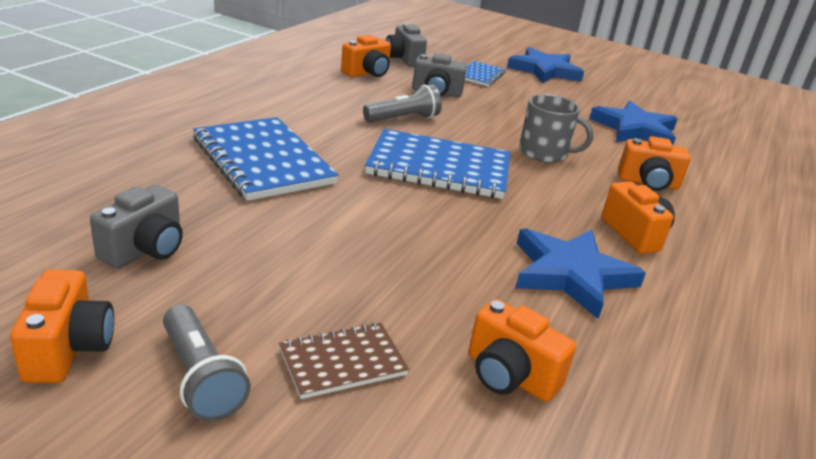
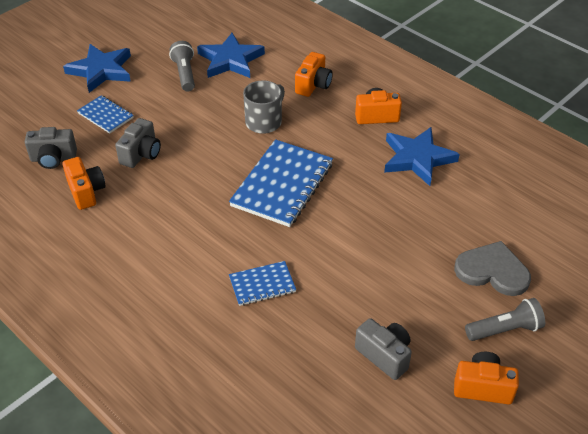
camera: 70 degrees left, 15 degrees up
blue notebook [193,117,339,201] -> blue notebook [229,261,296,306], size x0.53
brown notebook [279,322,409,399] -> grey heart [454,241,531,296]
grey flashlight [363,84,442,122] -> grey flashlight moved to [169,41,195,92]
orange camera [469,299,576,402] -> none

